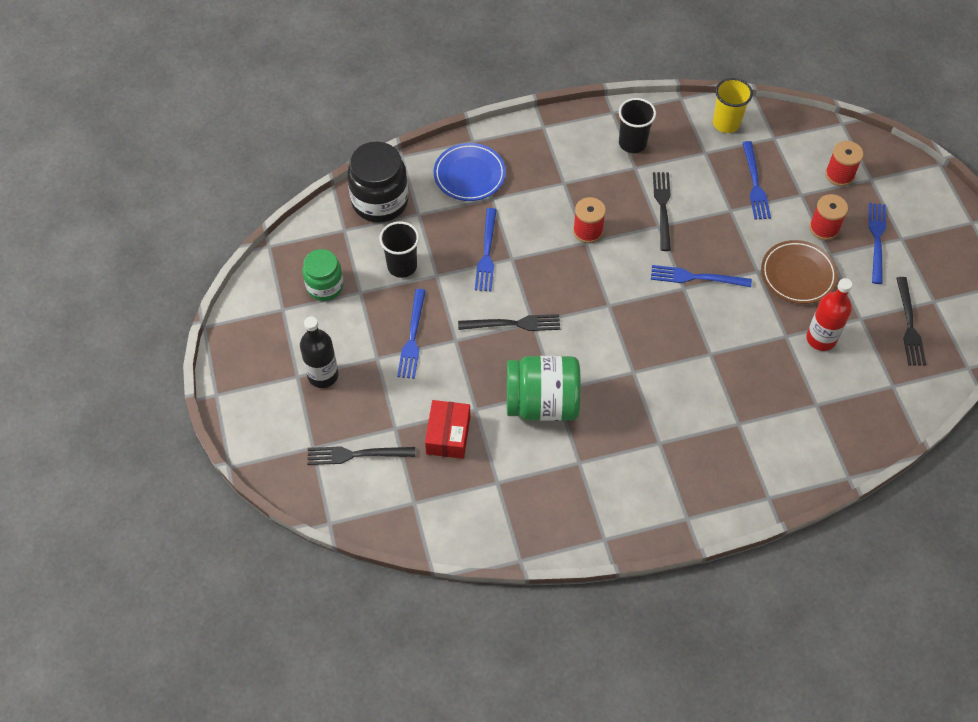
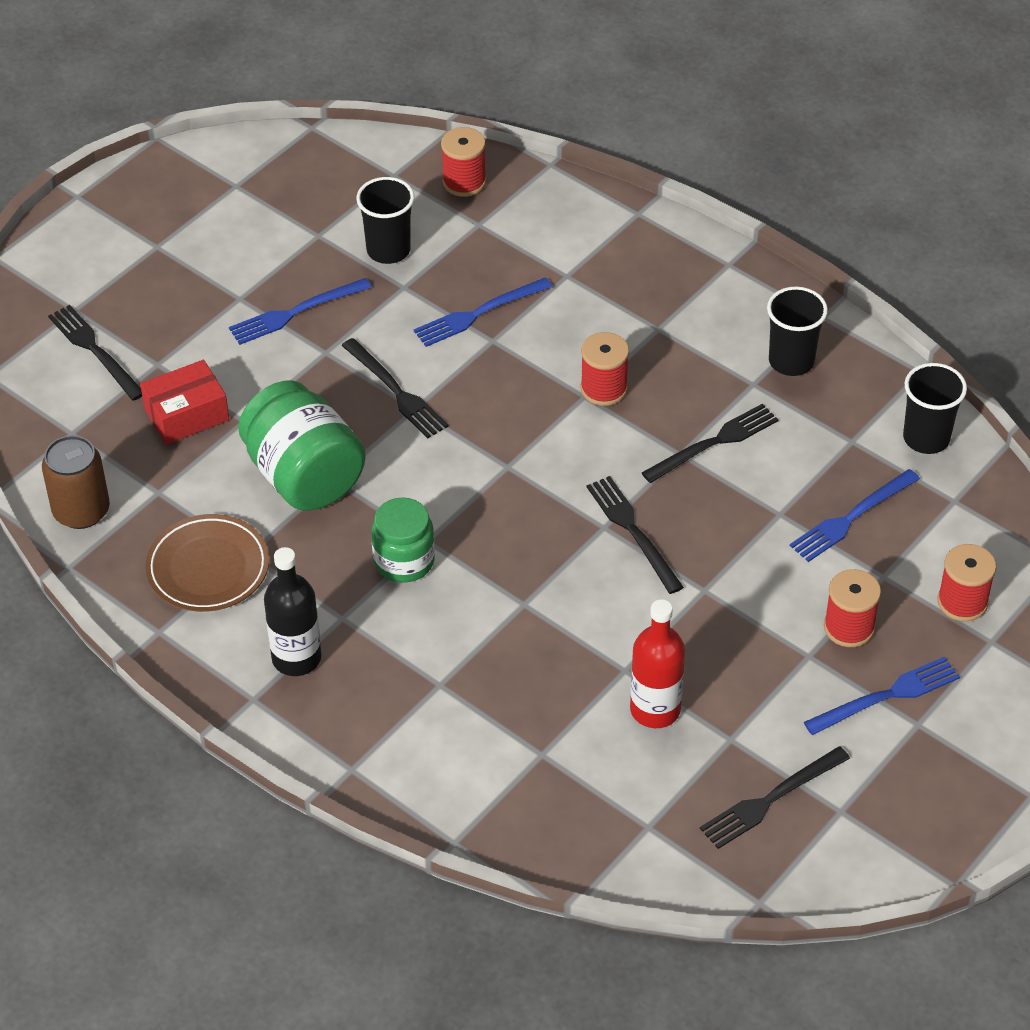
camera: 55 degrees right, 10 degrees down
black bottle [300,316,339,388] -> black bottle moved to [264,547,321,676]
green jar [302,249,344,301] -> green jar moved to [371,497,435,583]
black jar [347,142,409,223] -> red spool [441,127,486,197]
blue plate [434,143,506,201] -> none
blue fork [651,265,752,287] -> black fork [586,476,684,594]
yellow cup [713,78,753,133] -> black cup [903,363,967,454]
brown plate [761,240,838,304] -> brown plate moved to [145,514,269,612]
none -> brown can [42,435,110,529]

